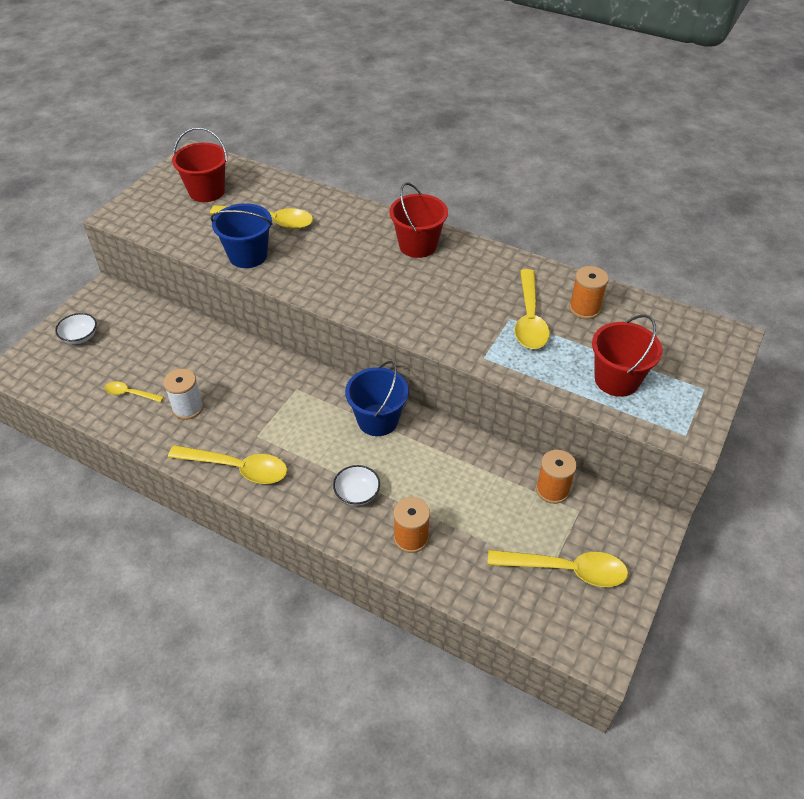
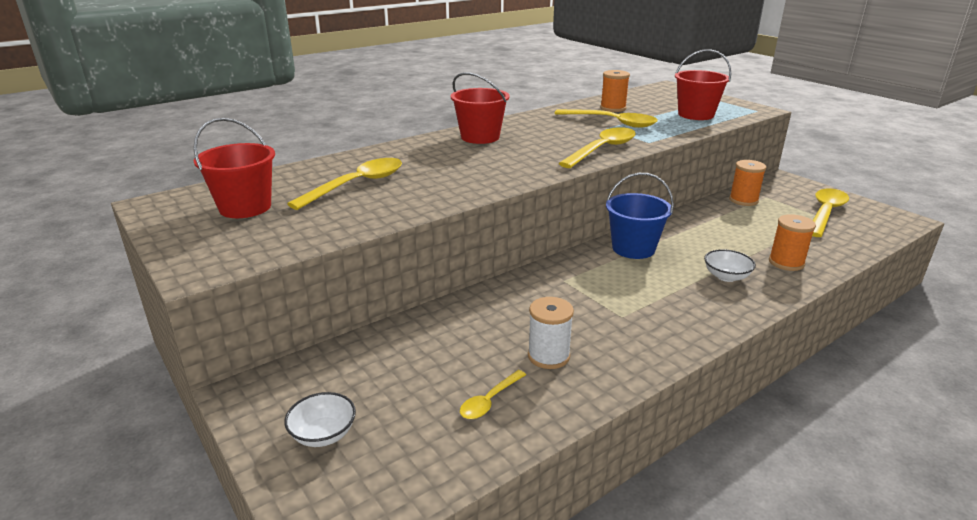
camera: 65 degrees left, 20 degrees down
yellow spoon [168,445,287,484] -> yellow spoon moved to [559,127,636,168]
blue bucket [211,203,273,268] -> none

